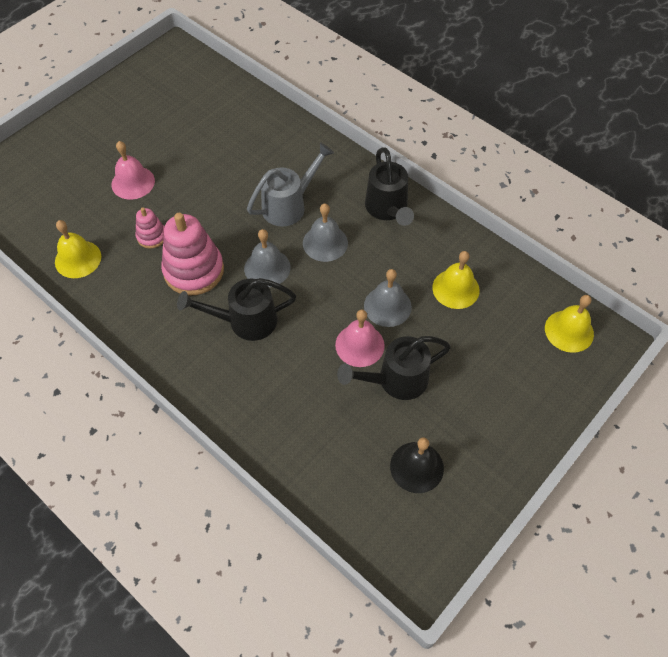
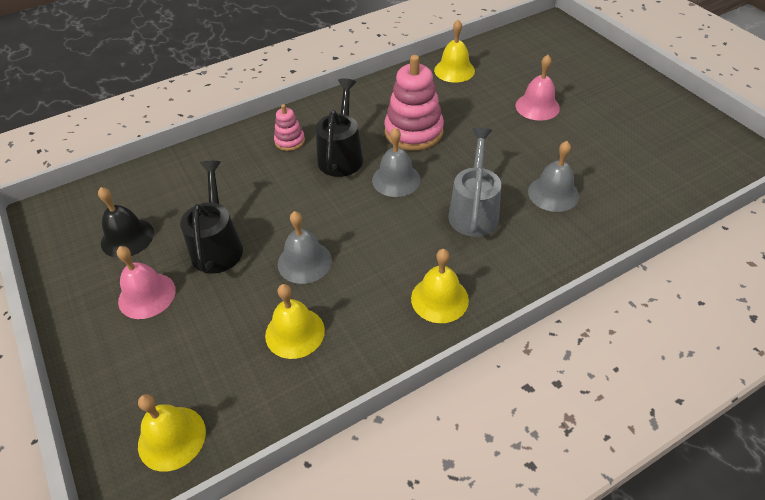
camera: 110 degrees right, 10 degrees down
pink stacking toy [136,207,164,249] -> pink stacking toy moved to [274,104,305,151]
grey watering can [247,142,334,227] -> grey watering can turned 150 degrees counterclockwise [448,128,502,237]
grey bell [303,203,348,262] -> grey bell moved to [528,141,579,212]
pink bell [335,310,385,367] -> pink bell moved to [117,246,176,319]
black watering can [365,148,414,226] -> yellow bell [411,249,469,323]

